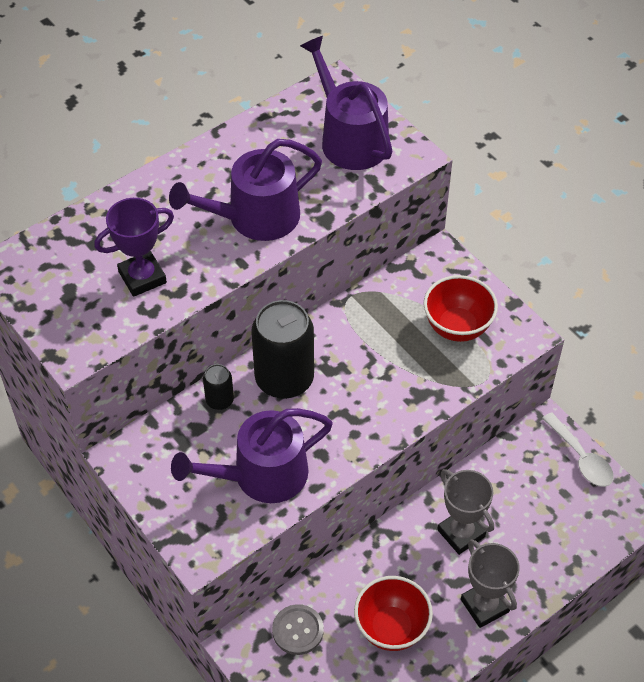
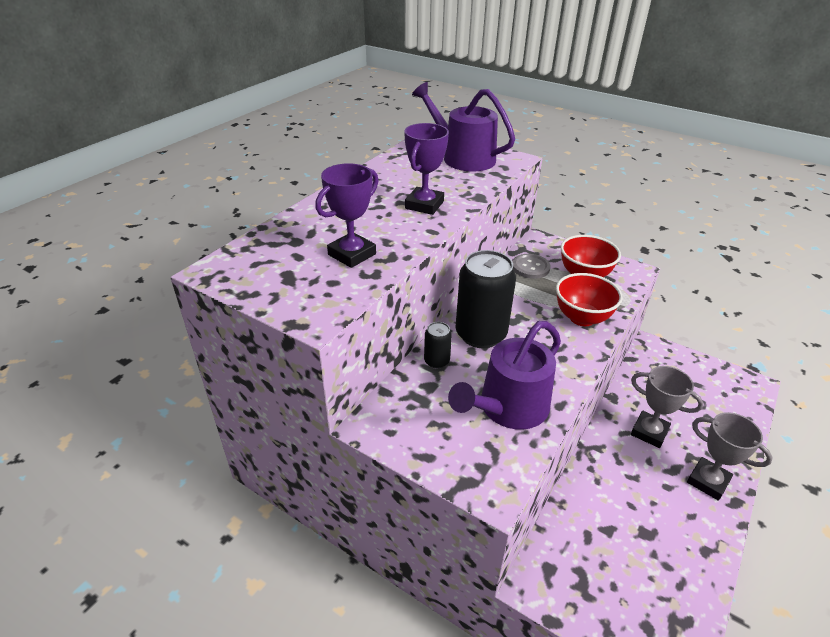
camera: 20 degrees left, 15 degrees down
purple watering can [169,139,322,241] -> purple trophy [404,123,449,215]
grey button [272,604,324,655] -> grey button moved to [512,254,551,279]
red bowl [354,576,433,651] -> red bowl moved to [556,273,623,326]
white spoon [542,412,614,487] -> none

